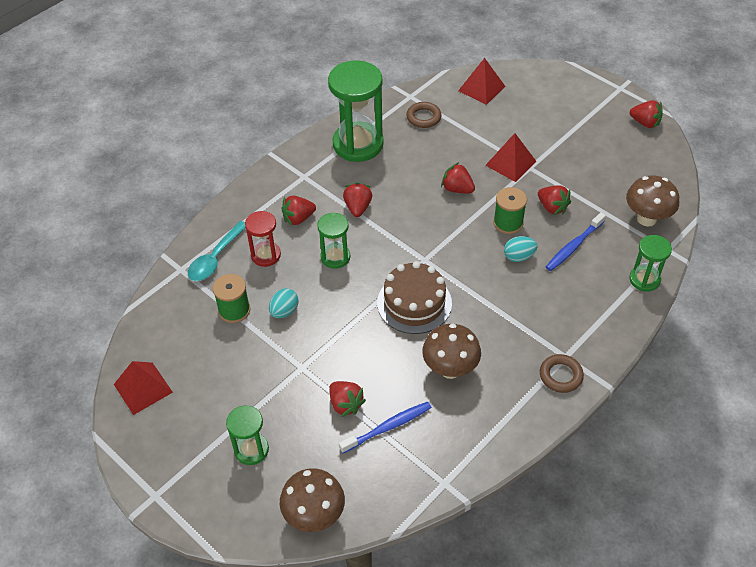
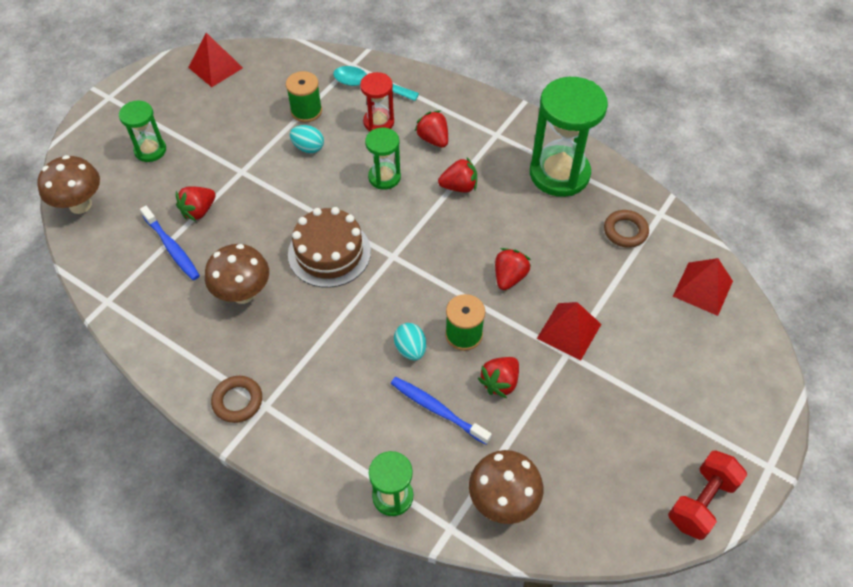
camera: 80 degrees right, 5 degrees up
red strawberry [630,100,663,128] -> red dumbbell [668,450,747,540]

